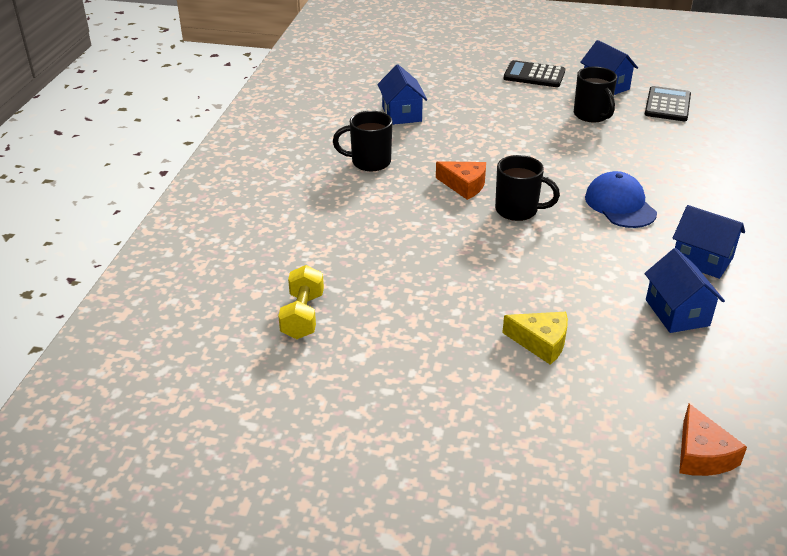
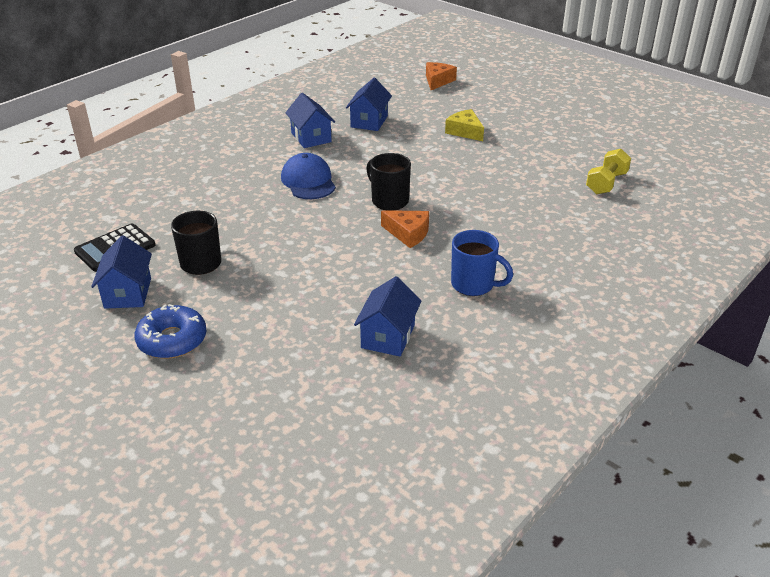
camera: 150 degrees left, 0 degrees up
black mug [333,111,392,172] -> blue mug [451,230,513,296]
orange cheese [436,161,486,200] -> orange cheese turned 150 degrees clockwise [381,210,429,248]
black calculator [504,60,565,87] -> blue donut [135,304,207,359]
blue cap [585,171,657,228] -> blue cap turned 150 degrees clockwise [281,153,336,199]

